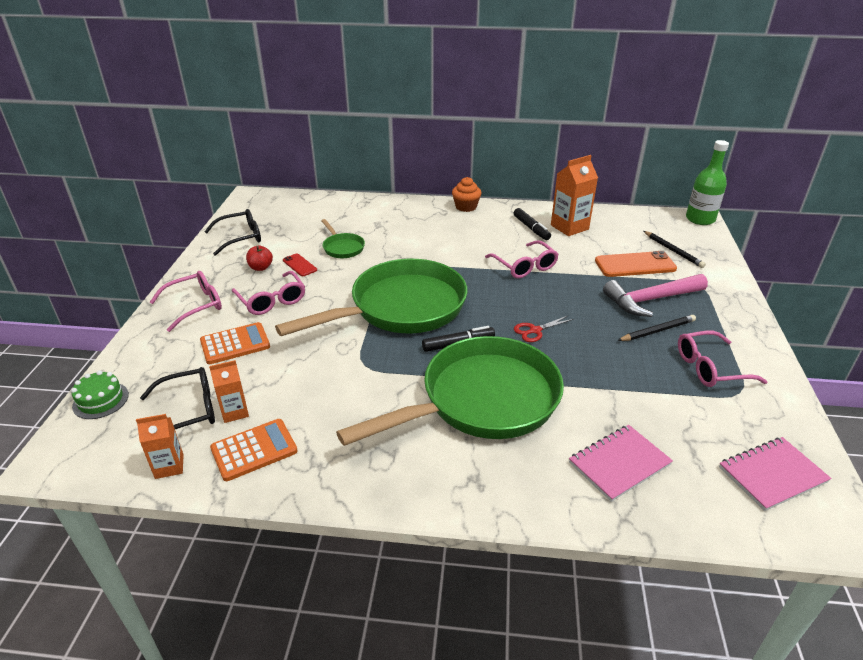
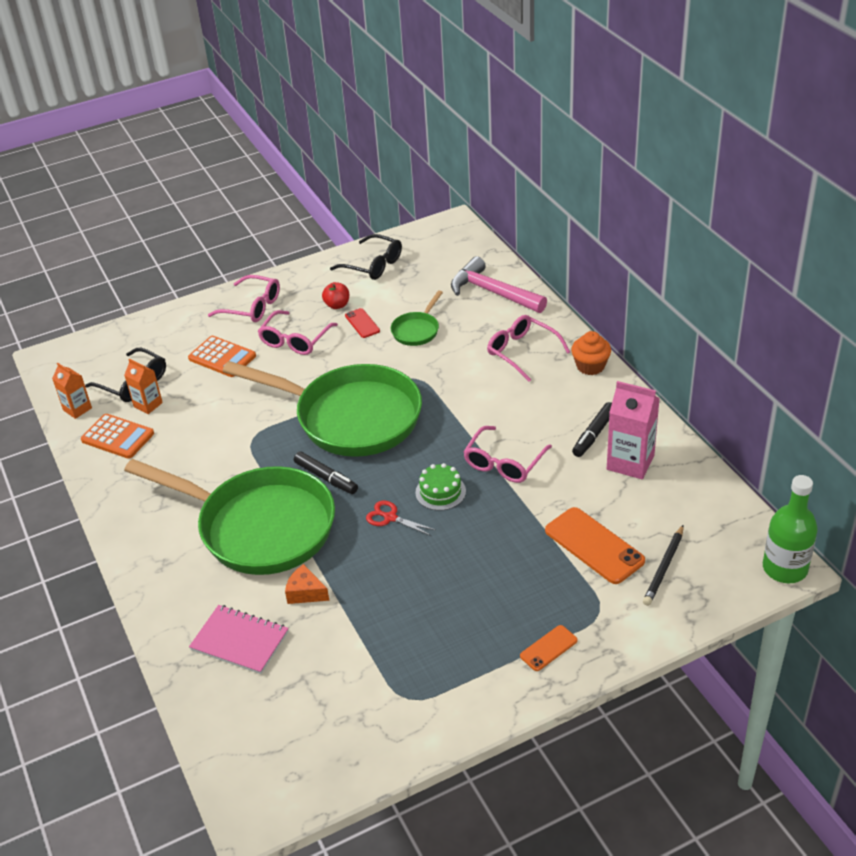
camera: 60 degrees right, 5 degrees up
green cake [71,371,129,419] -> green cake moved to [415,463,466,511]
red phone [283,254,317,276] -> red phone turned 45 degrees counterclockwise [345,308,380,338]
orange carton [551,155,598,236] -> pink carton [607,381,660,479]
pink hammer [603,274,708,317] -> pink hammer moved to [451,256,547,313]
black pencil [617,315,696,341] -> none
pink glasses [678,331,768,387] -> pink glasses moved to [487,315,570,382]
pink notebook [719,437,831,511] -> none
none -> orange cheese [285,564,329,604]
none -> orange phone [520,625,578,671]

